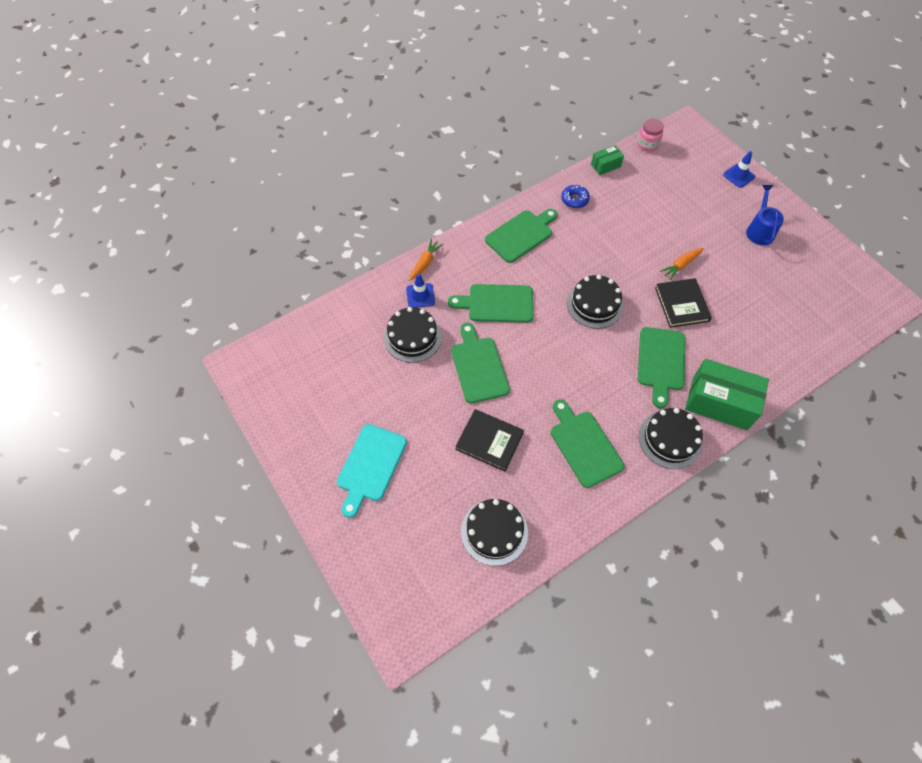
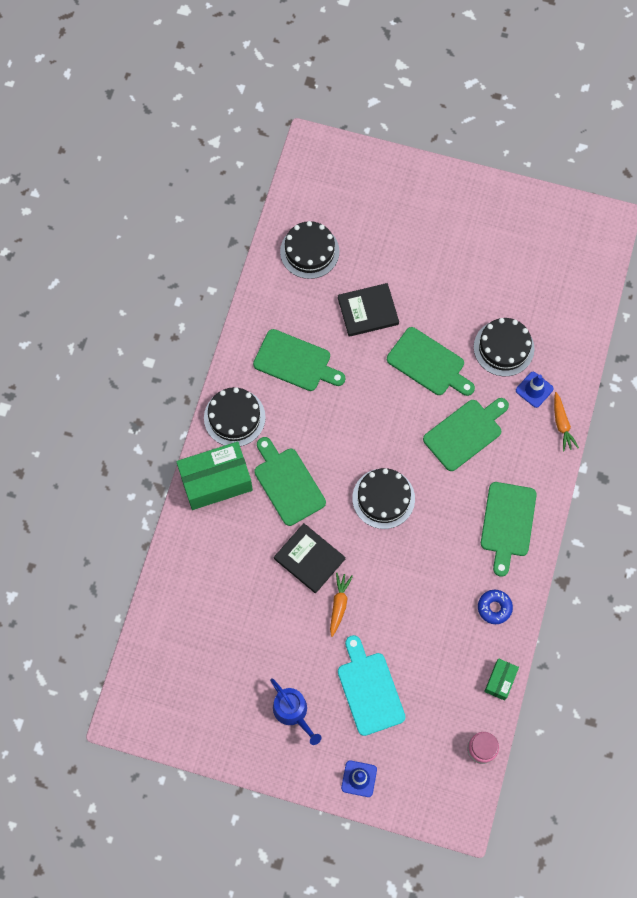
camera: 140 degrees right, 10 degrees up
turquoise cutting board [337,424,407,518] -> turquoise cutting board moved to [338,635,405,736]

